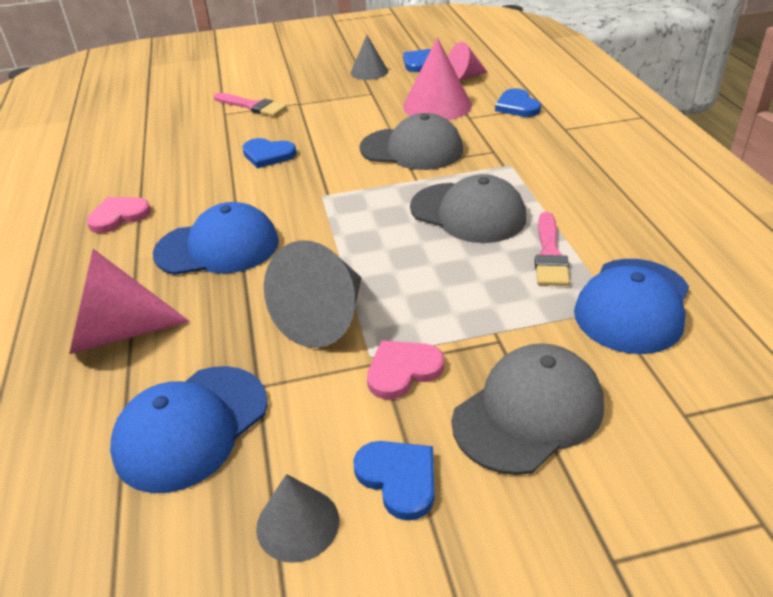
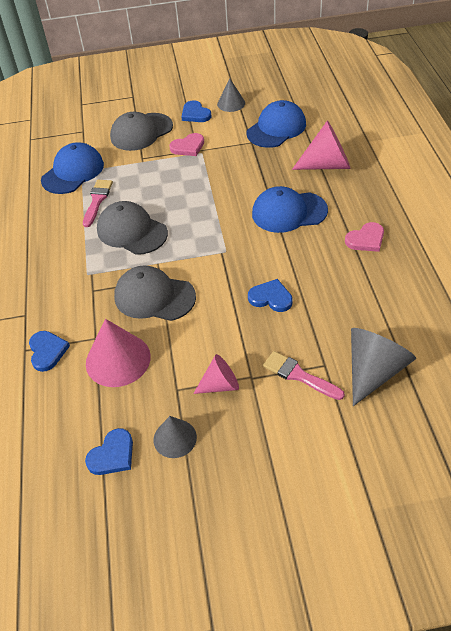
camera: 175 degrees left, 10 degrees up
grey cone [264,240,362,348] -> grey cone moved to [351,328,416,406]
pink cone [448,42,487,80] -> pink cone moved to [193,354,239,394]

